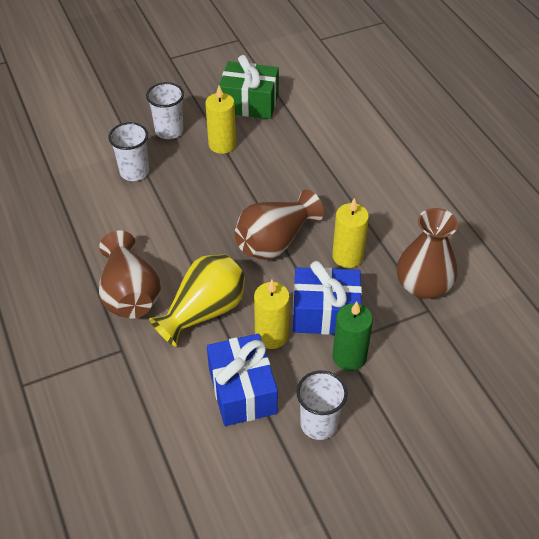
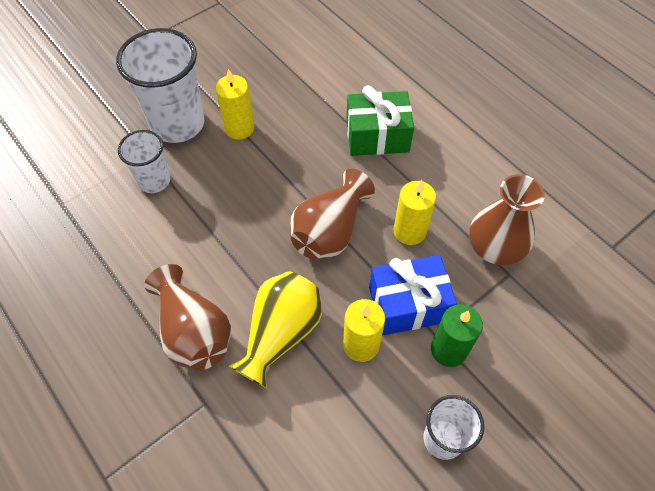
camera: 15 degrees left, 10 degrees up
white cup [146,82,184,139] -> white cup [116,28,205,143], size x1.77
blue gift [207,334,278,426] -> none
green gift [219,55,279,119] -> green gift moved to [347,85,414,156]

